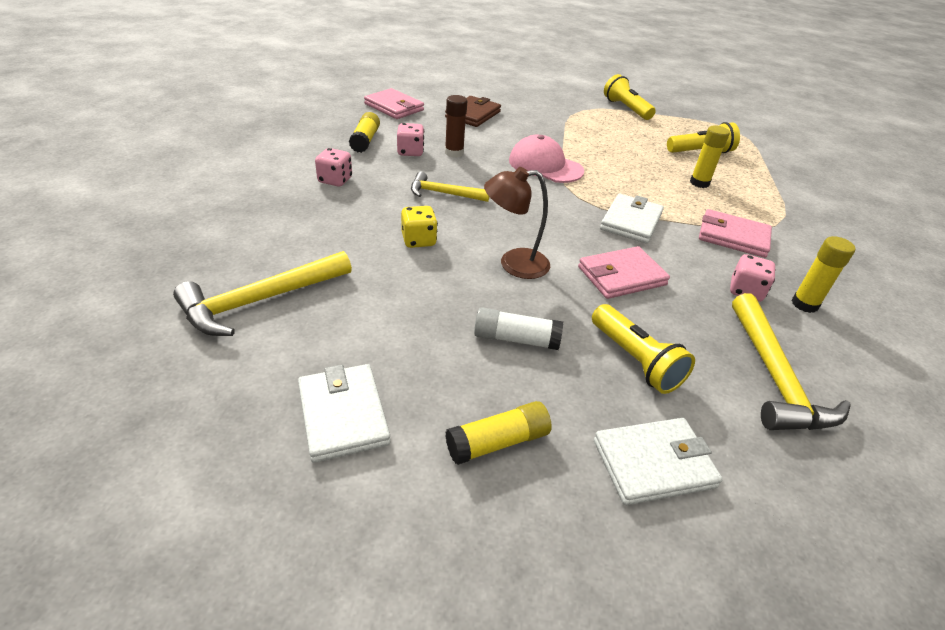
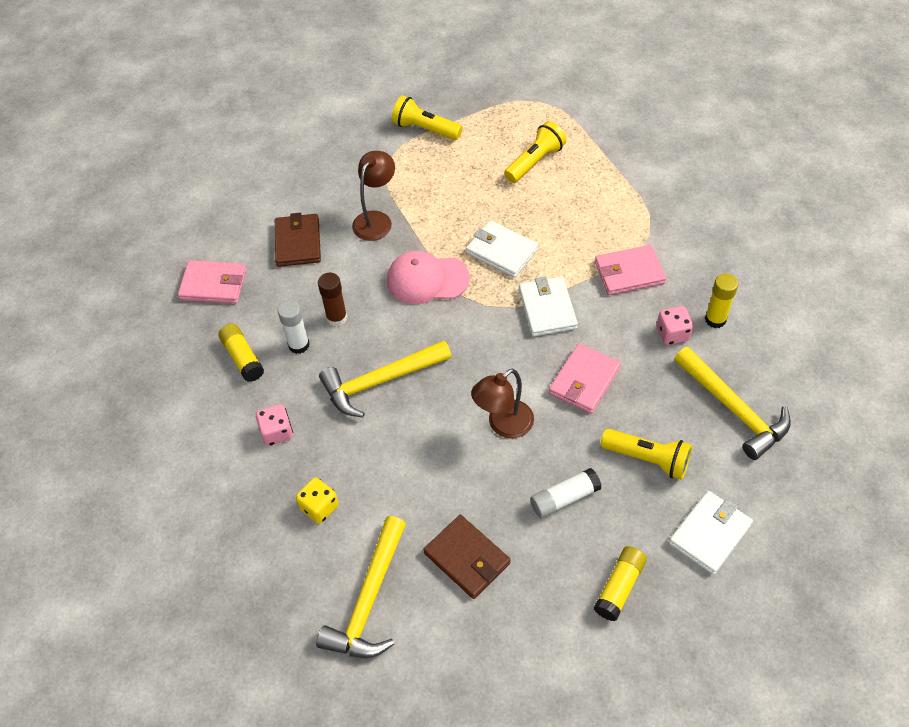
camera: 30 degrees left, 15 degrees up
white wallet [298,364,391,463] -> white wallet moved to [466,220,538,278]
pink dice [397,123,424,156] -> white glue stick [278,300,310,354]
yellow dice [401,206,438,248] -> yellow dice moved to [296,477,339,524]
yellow hammer [411,171,489,202] -> yellow hammer [319,340,452,418], size x1.59
yellow glue stick [690,125,730,188] -> none
none -> brown lamp [352,151,395,241]
none -> brown wallet [423,515,511,599]

